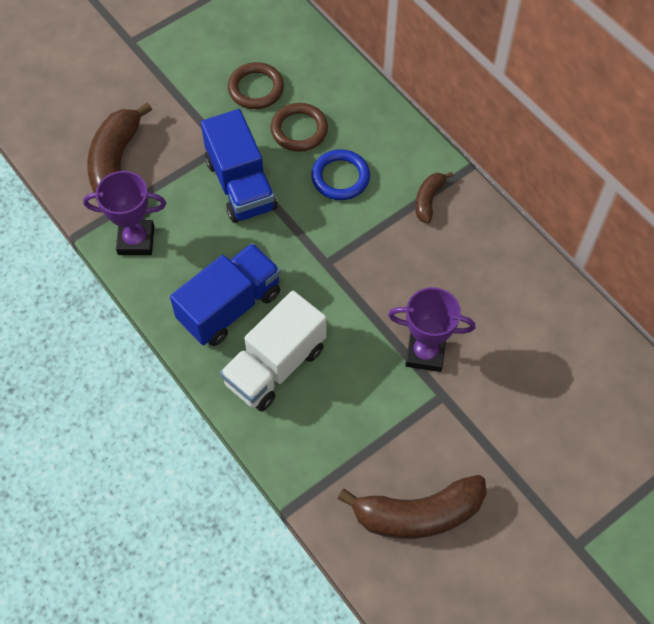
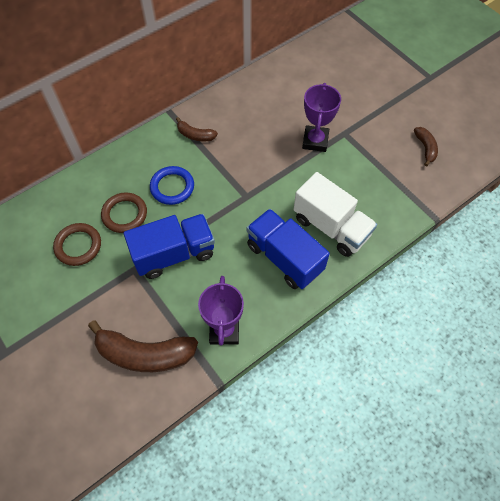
camera: 90 degrees left, 0 degrees up
brown banana [337,475,487,539] -> brown banana [414,127,438,167], size x0.51

